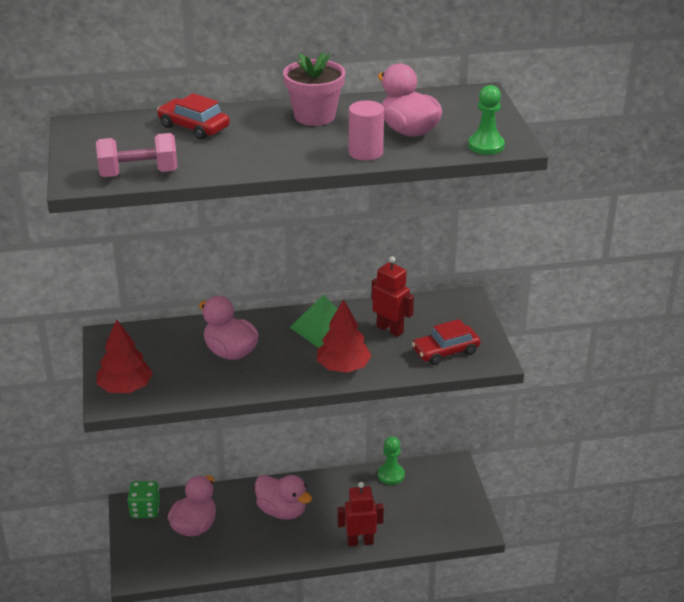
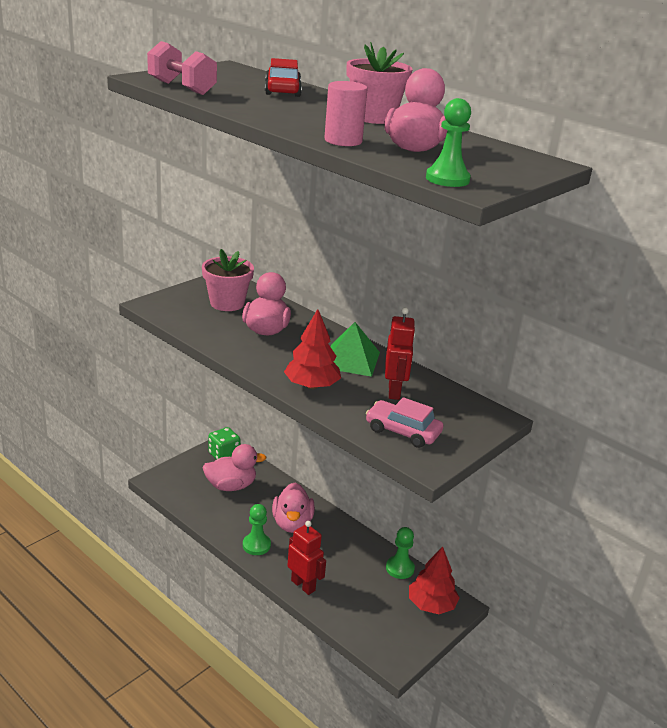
camera: 50 degrees right, 5 degrees down
red tree [97,319,153,393] -> red tree moved to [409,546,460,614]
red car [412,319,480,365] -> pink car [366,397,443,448]
none -> pink flower pot [202,249,254,311]
none -> green pawn [243,504,271,555]

